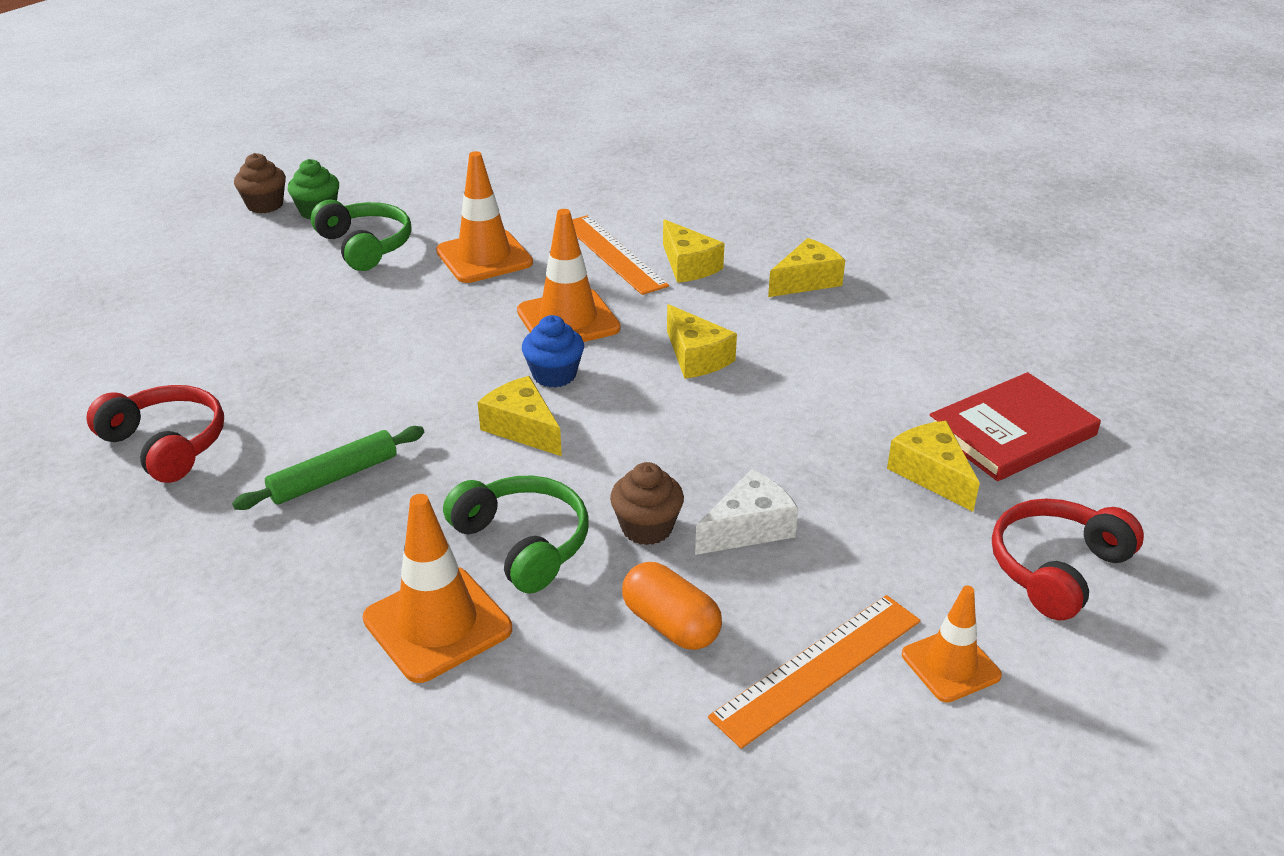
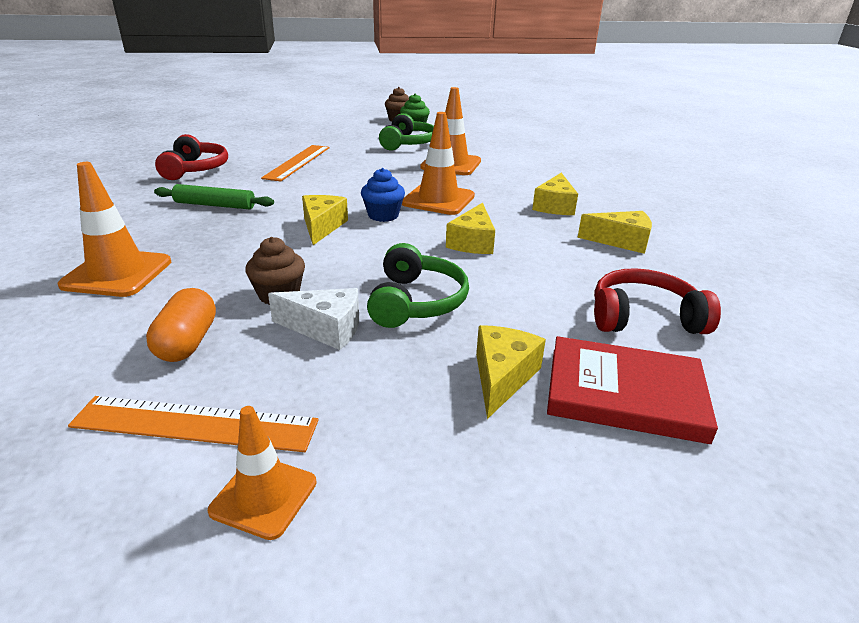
camera: 45 degrees right, 5 degrees down
green headphones [443,476,588,593] -> green headphones moved to [367,243,469,328]
orange ruler [572,215,669,295] -> orange ruler moved to [261,145,330,181]
red headphones [992,499,1144,620] -> red headphones moved to [594,268,721,334]

